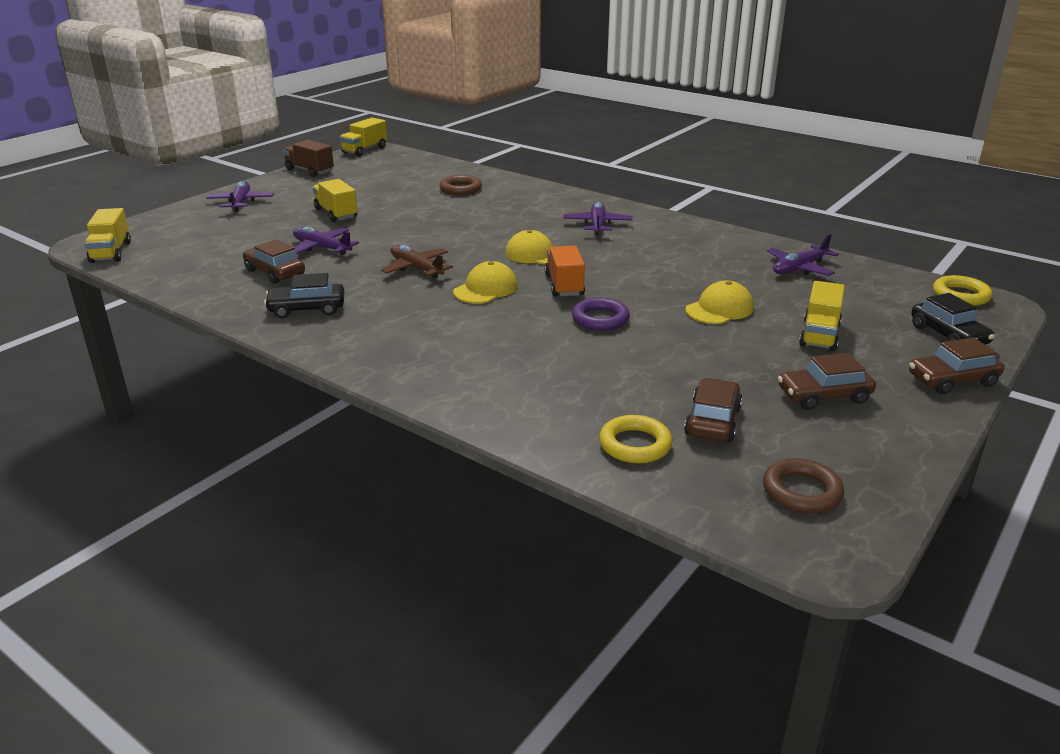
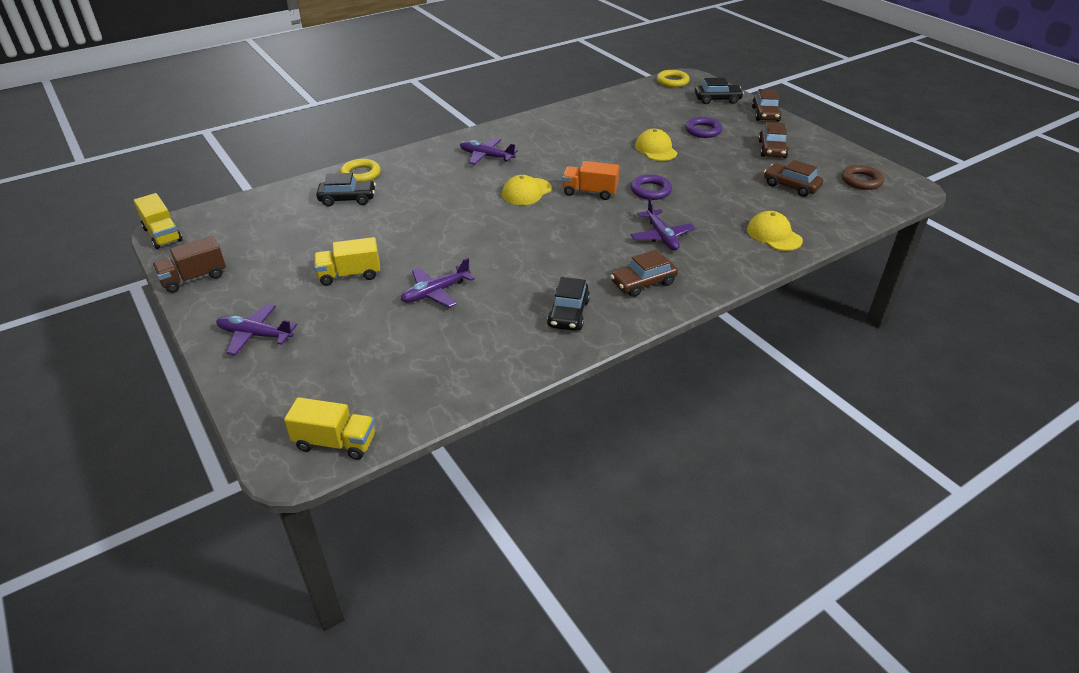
camera: 70 degrees left, 10 degrees up
brown car [243,239,305,284] -> brown car moved to [611,249,678,297]
brown plane [381,245,453,278] -> none
brown ring [440,175,482,195] -> black car [316,173,376,207]
yellow cap [453,261,518,303] -> yellow cap moved to [747,211,803,251]
yellow ring [599,415,673,463] -> yellow ring moved to [340,159,381,181]
purple plane [767,234,839,276] -> purple plane moved to [631,198,695,250]
yellow truck [799,281,845,351] -> purple ring [685,117,722,138]

